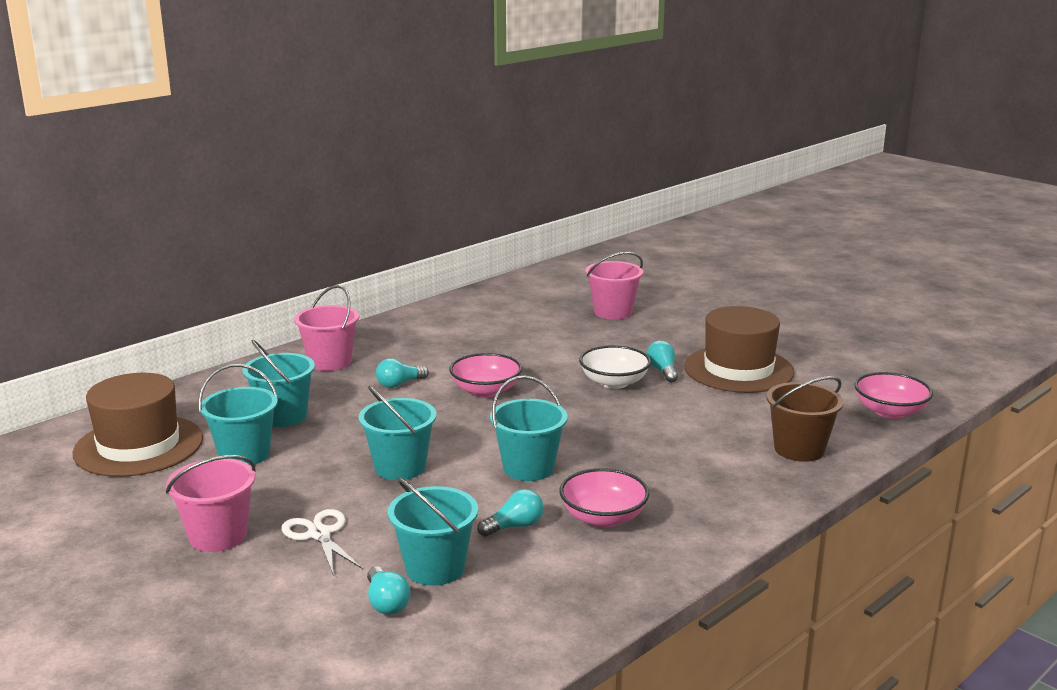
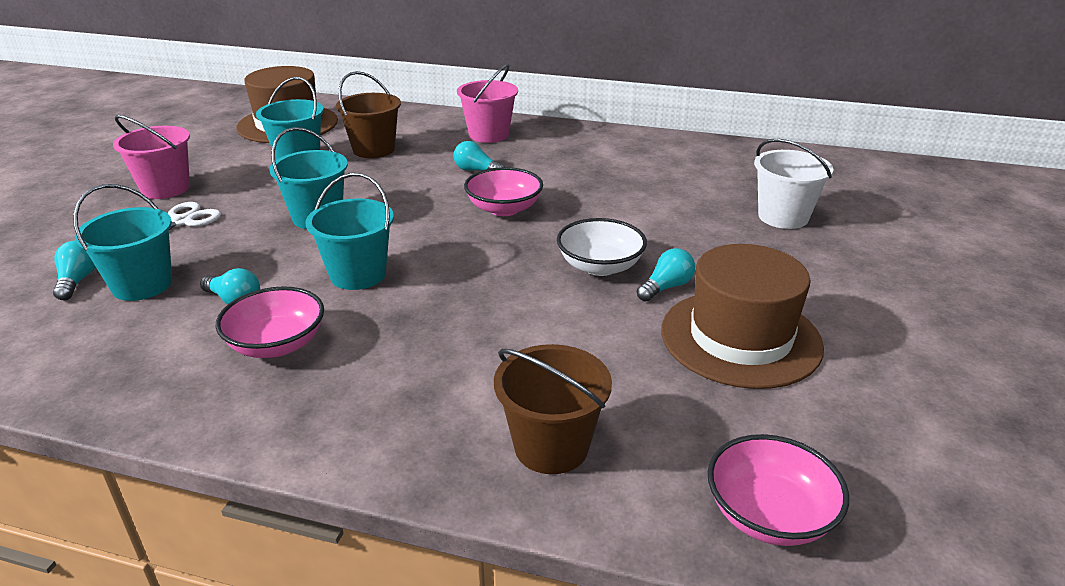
camera: 60 degrees right, 10 degrees up
turquoise bucket [242,340,315,427] -> brown bucket [336,71,401,158]
turquoise light bulb [367,566,410,615] -> turquoise light bulb turned 135 degrees clockwise [53,240,96,300]
pink bucket [585,252,643,320] -> white bucket [754,139,834,229]

